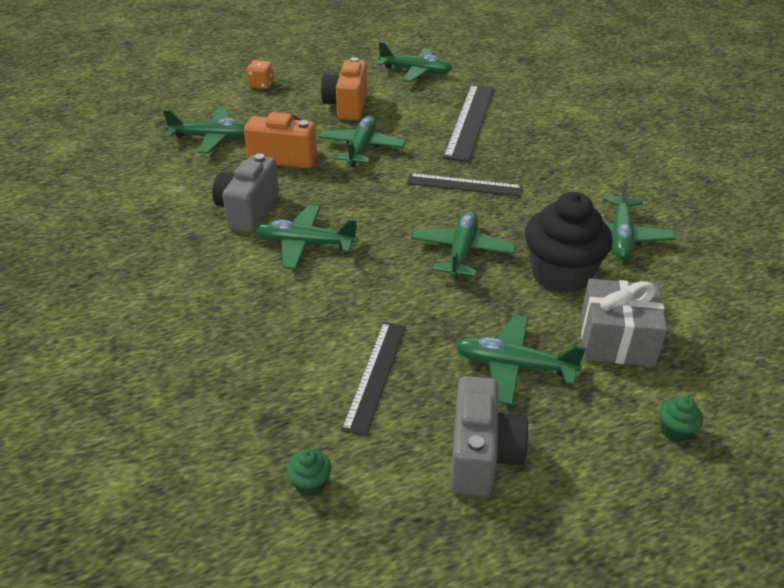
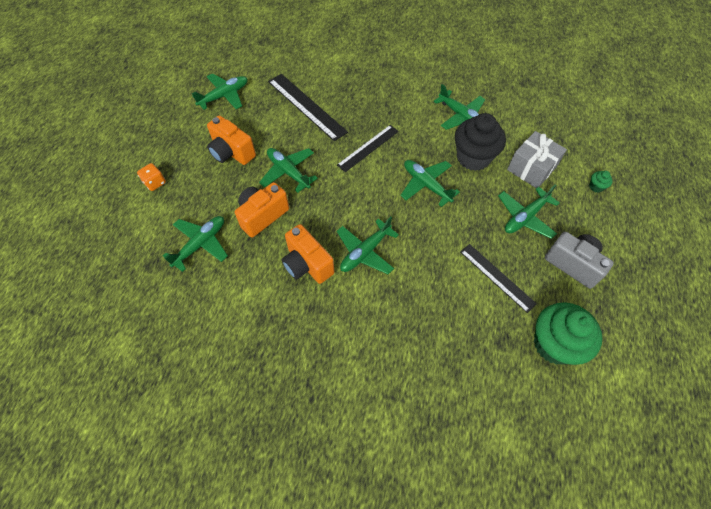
camera: 55 degrees left, 20 degrees up
grey camera [212,154,279,233] -> orange camera [282,224,335,284]
green cupcake [287,448,331,497] -> green cupcake [534,302,603,365], size x2.50

